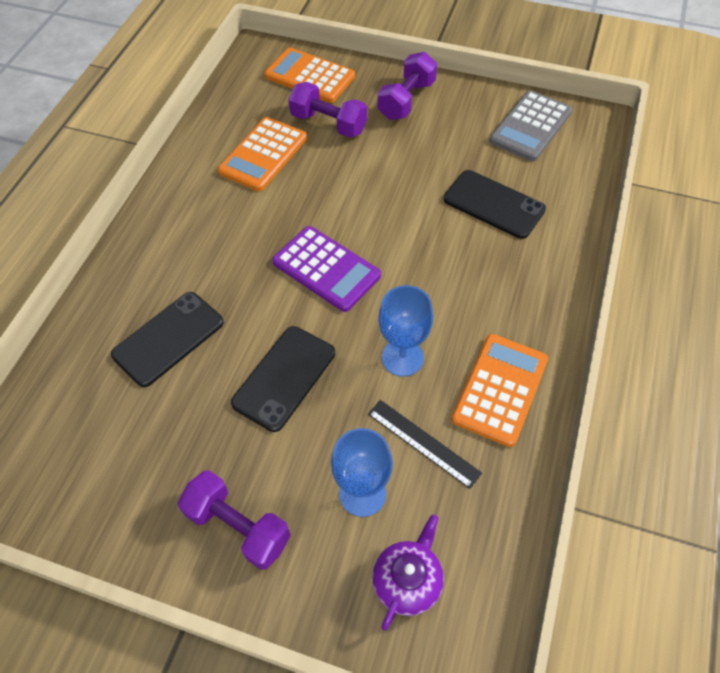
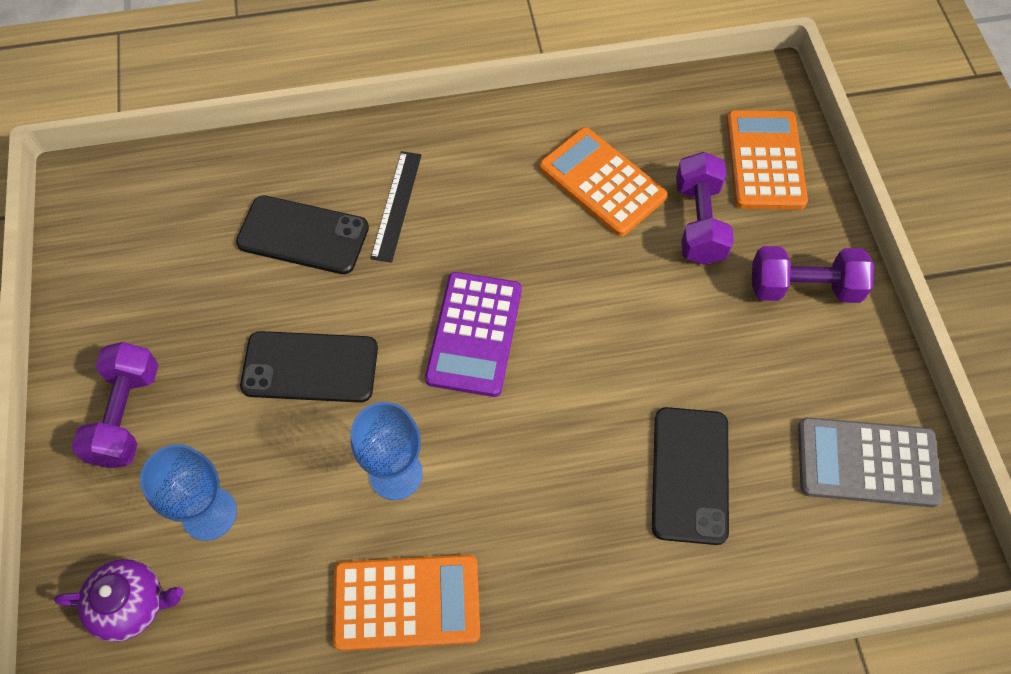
camera: 60 degrees right, 5 degrees up
orange calculator [218,117,307,192] -> orange calculator turned 45 degrees clockwise [539,127,667,237]
black ruler [368,400,482,489] -> black ruler moved to [370,151,421,263]

